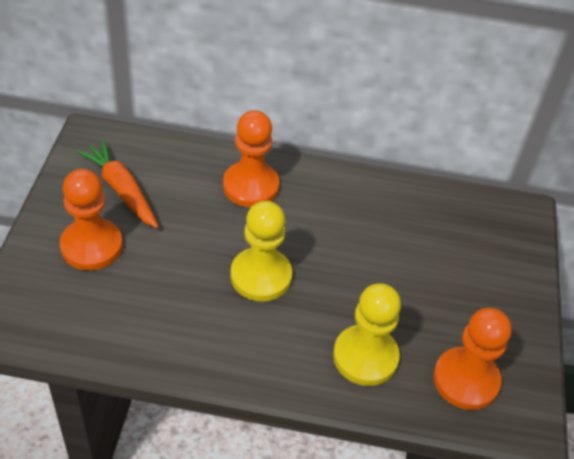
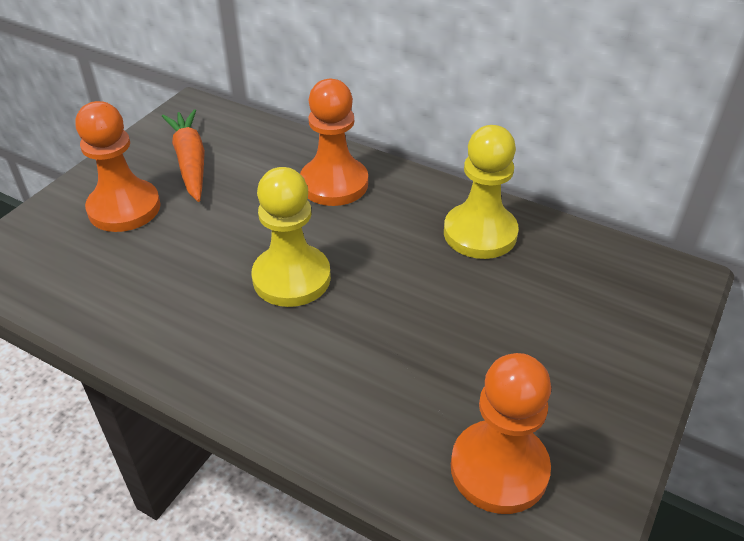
camera: 25 degrees right, 5 degrees down
yellow pawn [333,283,401,386] -> yellow pawn moved to [444,125,519,259]

